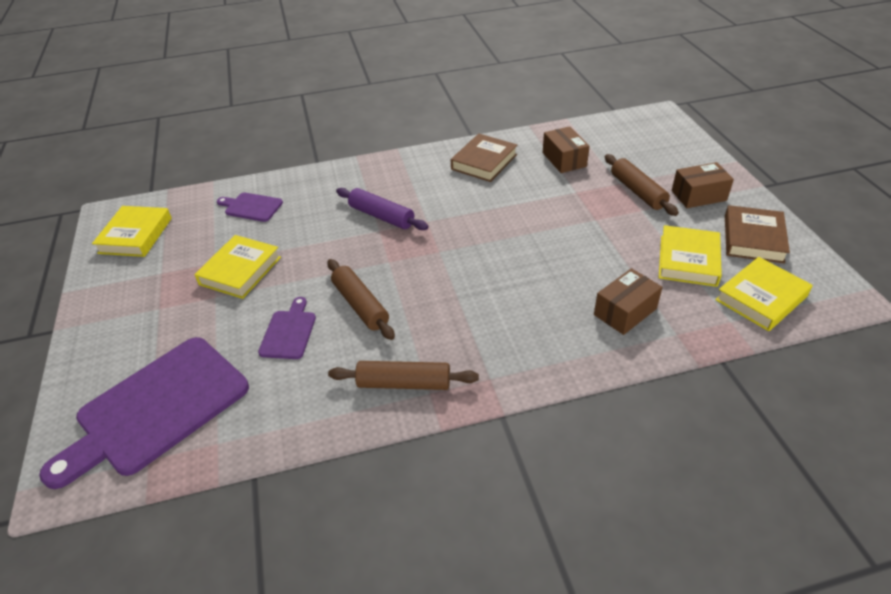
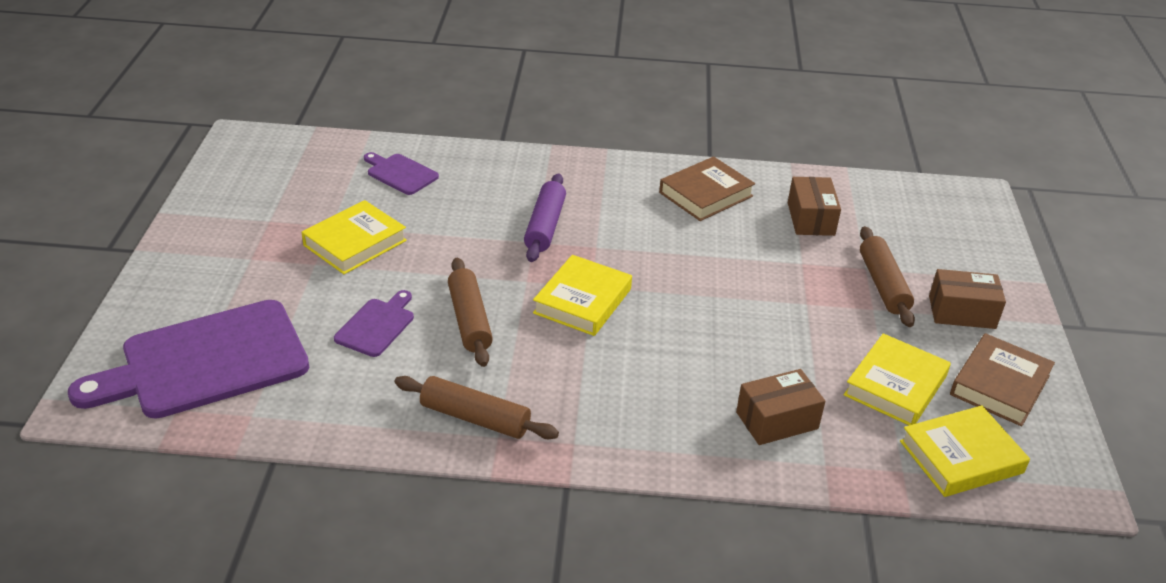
camera: 15 degrees right, 5 degrees down
yellow book [92,206,172,257] -> yellow book moved to [533,255,632,336]
purple rolling pin [336,188,429,230] -> purple rolling pin turned 45 degrees clockwise [524,173,566,262]

